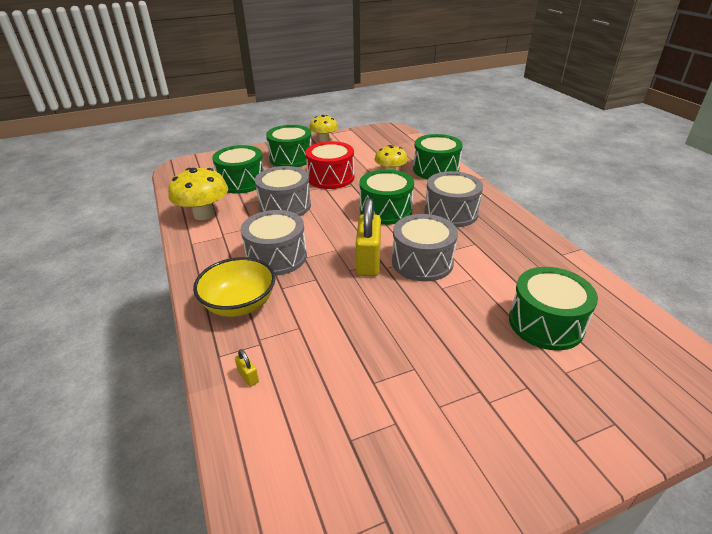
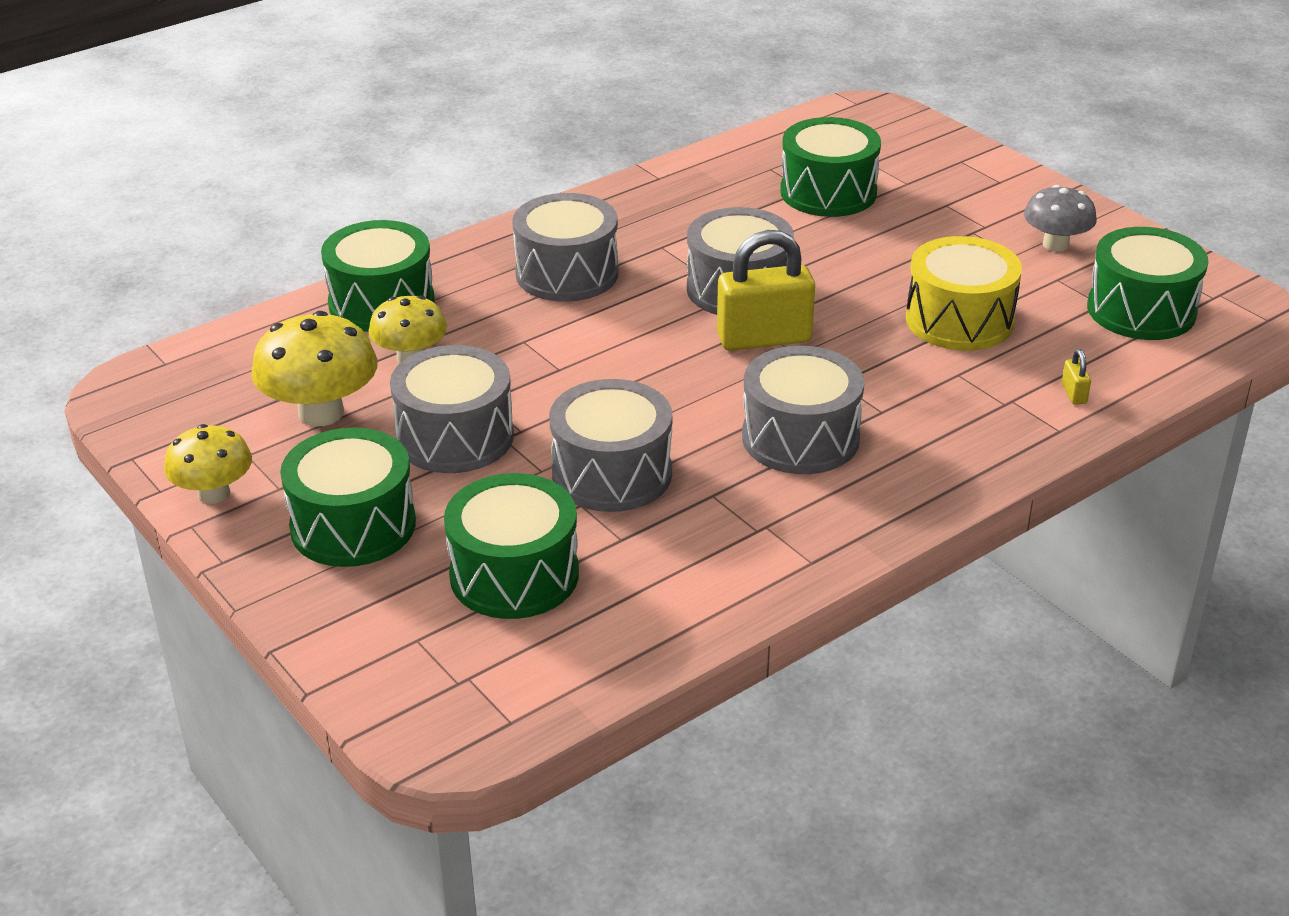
camera: 105 degrees left, 0 degrees up
yellow mushroom [168,168,228,220] -> yellow mushroom moved to [251,311,378,426]
yellow bowl [193,257,275,317] -> none
yellow padlock [235,349,259,387] -> yellow padlock turned 45 degrees counterclockwise [1062,349,1091,405]
red drum [305,141,354,189] -> grey drum [390,345,514,473]
green drum [359,169,414,225] -> green drum moved to [1087,227,1208,340]
none -> yellow drum [906,236,1022,351]
none -> grey mushroom [1024,185,1097,252]

